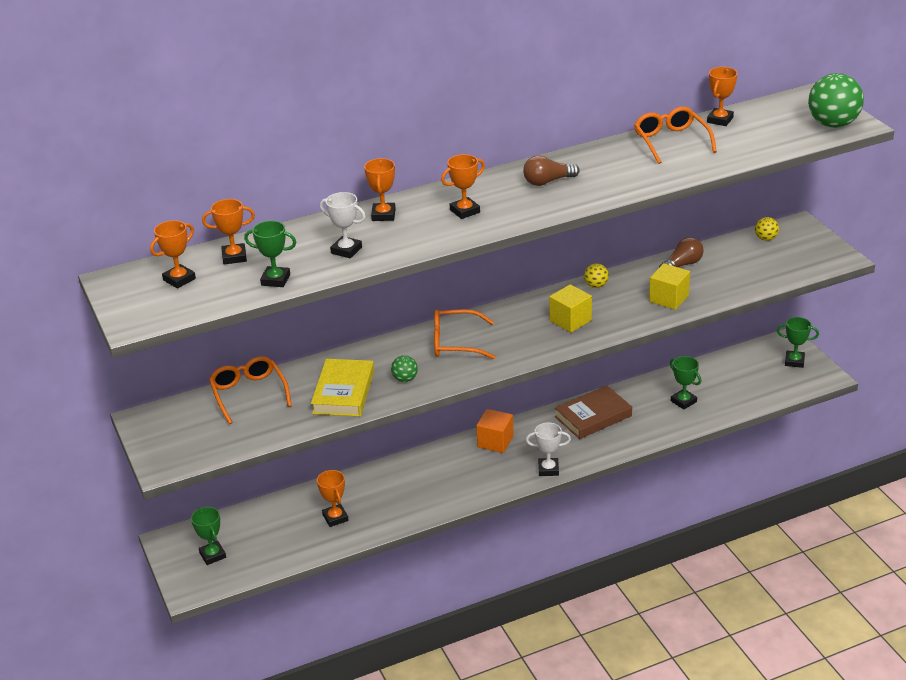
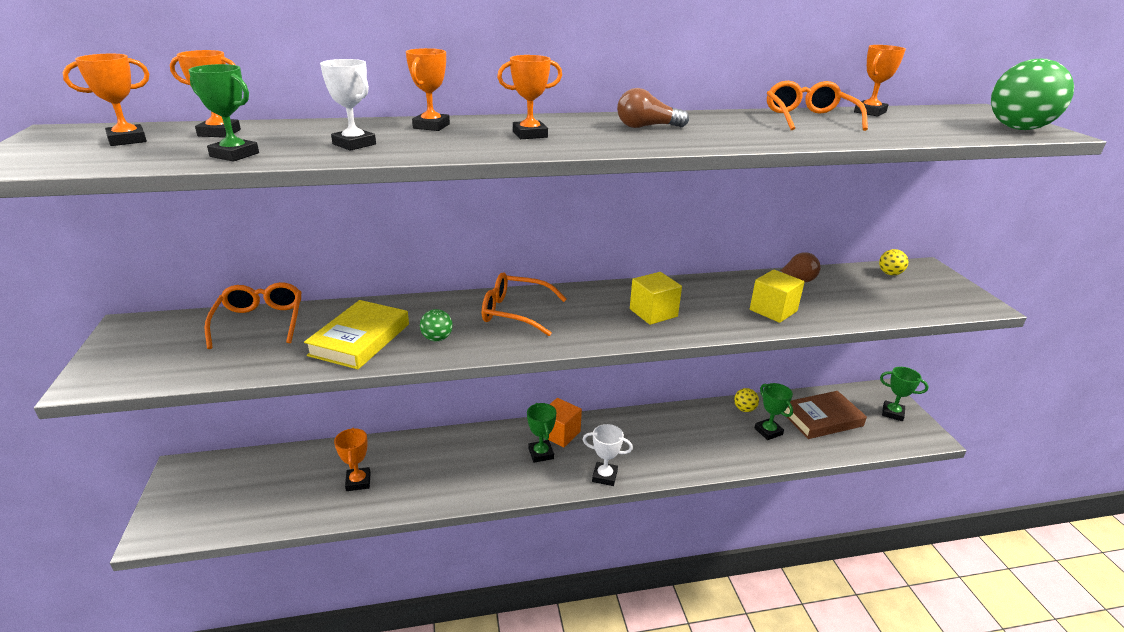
camera: 10 degrees right, 5 degrees down
green trophy [191,507,226,565] -> green trophy moved to [527,403,556,463]
brown book [555,385,632,439] -> brown book moved to [784,391,867,439]
yellow ball [584,263,609,288] -> yellow ball moved to [734,388,759,412]

